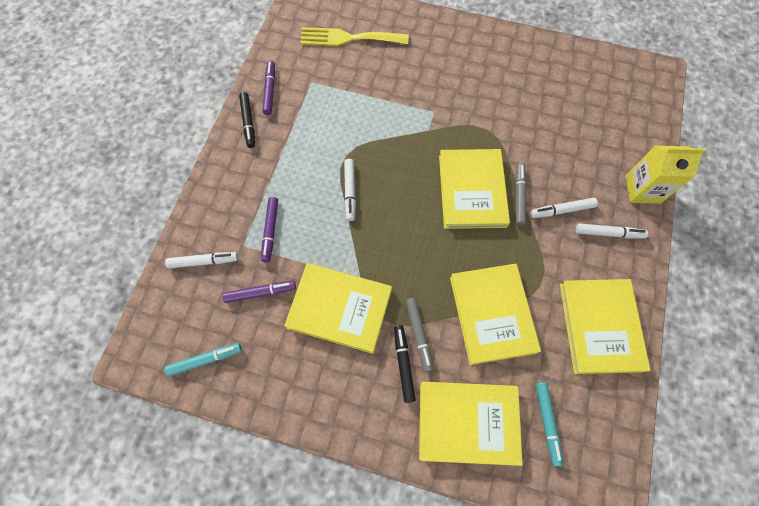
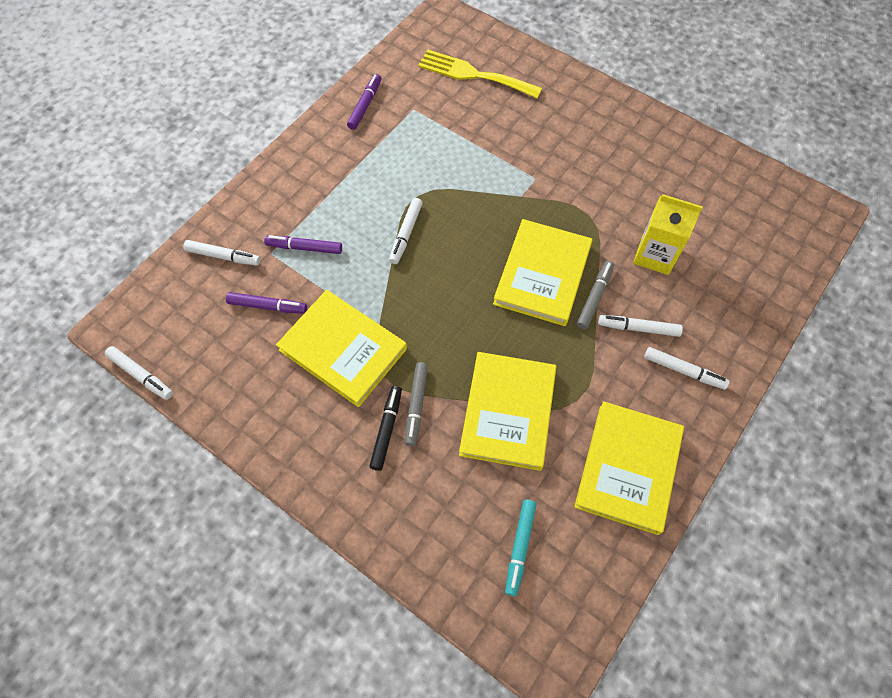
camera: 20 degrees right, 5 degrees down
turquoise marker [164,343,242,377] -> none
black marker [239,92,255,148] -> none
purple marker [261,197,278,263] -> purple marker turned 75 degrees clockwise [264,235,342,254]
yellow book [419,382,523,466] -> none
yellow carton [626,146,706,204] -> yellow carton moved to [633,194,703,275]
none -> white marker [105,346,173,400]

